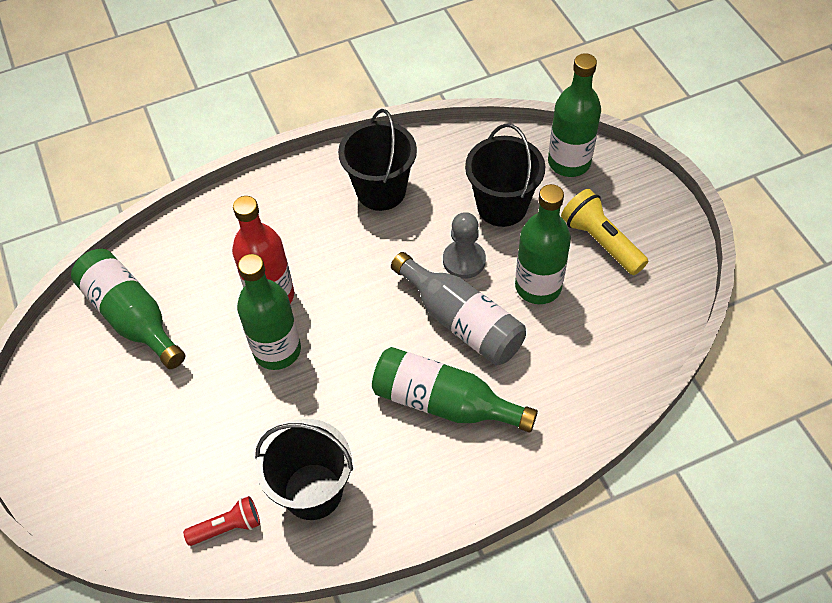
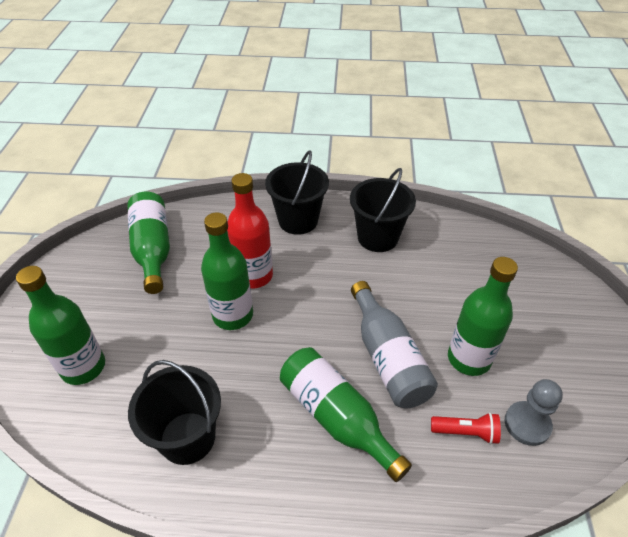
camera: 25 degrees right, 10 degrees down
red flashlight [183,496,260,546] -> red flashlight moved to [431,412,501,444]
grey pawn [443,212,486,279] -> grey pawn moved to [505,379,563,446]
black bucket [465,124,545,227] -> black bucket moved to [265,150,329,235]
green bottle [548,53,601,177] -> green bottle moved to [16,266,105,385]
yellow flashlight [561,189,648,275] -> none

